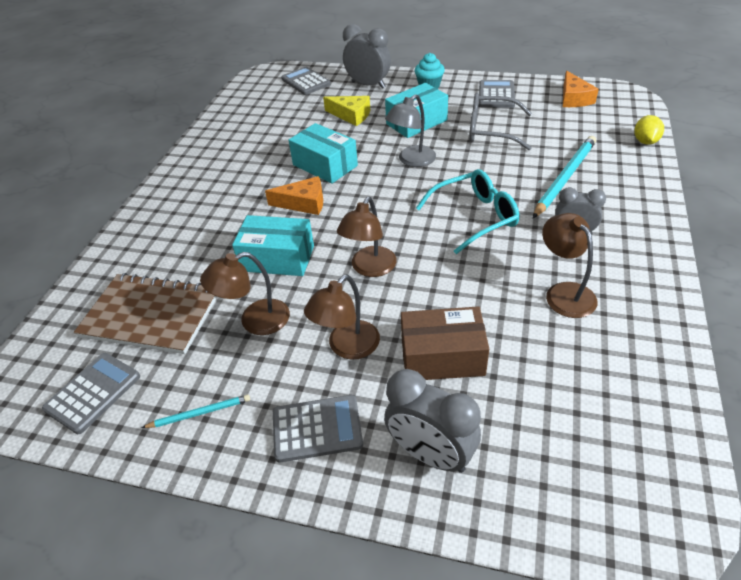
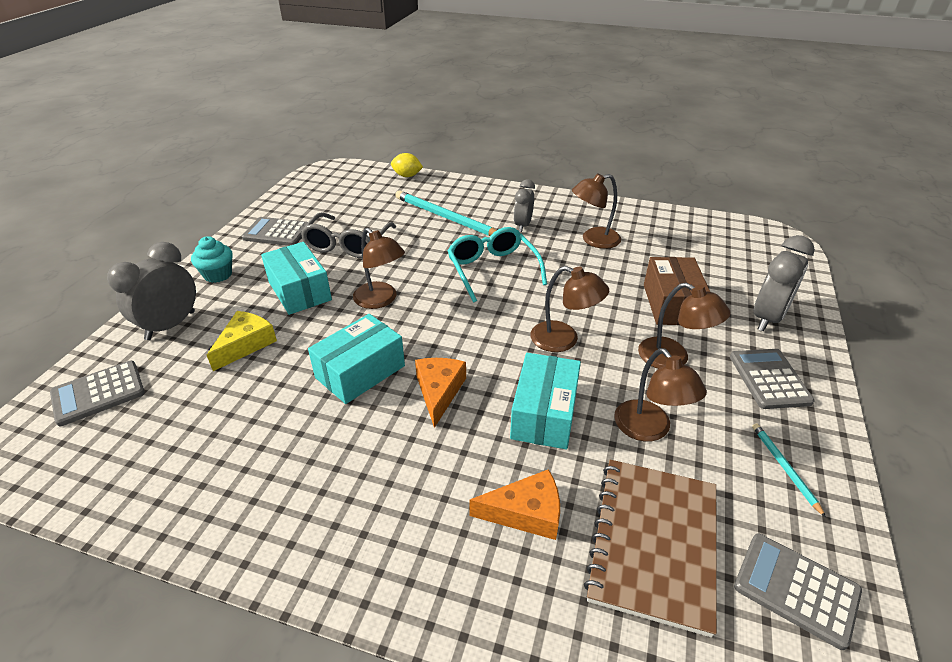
camera: 90 degrees left, 5 degrees down
grey lamp [385,94,436,167] -> brown lamp [353,228,405,309]
orange cheese [563,71,599,107] -> orange cheese moved to [469,469,560,540]

